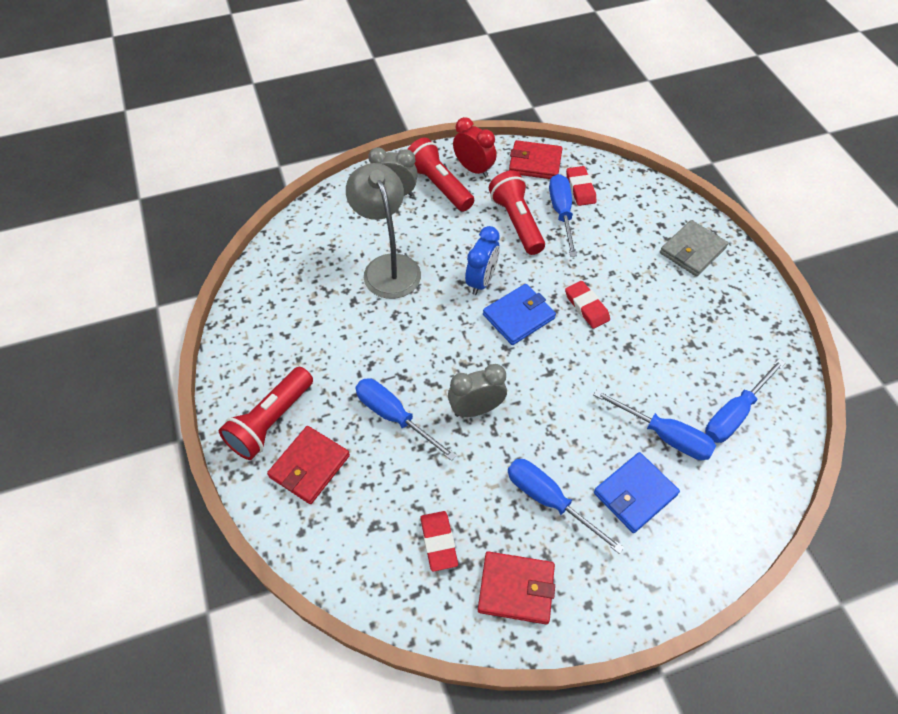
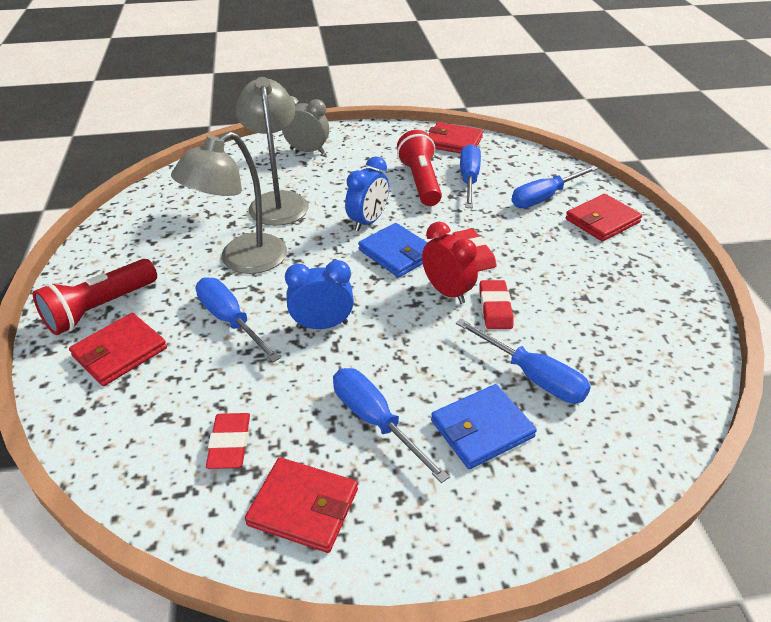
camera: 10 degrees right, 15 degrees down
red flashlight [408,138,474,212] -> none
grey clock [448,364,507,417] -> blue clock [285,260,354,329]
red clock [453,117,496,178] -> red clock moved to [422,222,478,304]
blue wallet [483,284,556,345] -> blue wallet turned 75 degrees clockwise [358,223,428,278]
red eraser [566,166,596,206] -> red eraser moved to [480,280,513,329]
grey wallet [660,220,728,277] -> red wallet [565,194,642,242]
blue screwdriver [705,359,785,443] -> blue screwdriver moved to [511,165,598,208]
none -> grey lamp [171,132,287,274]

